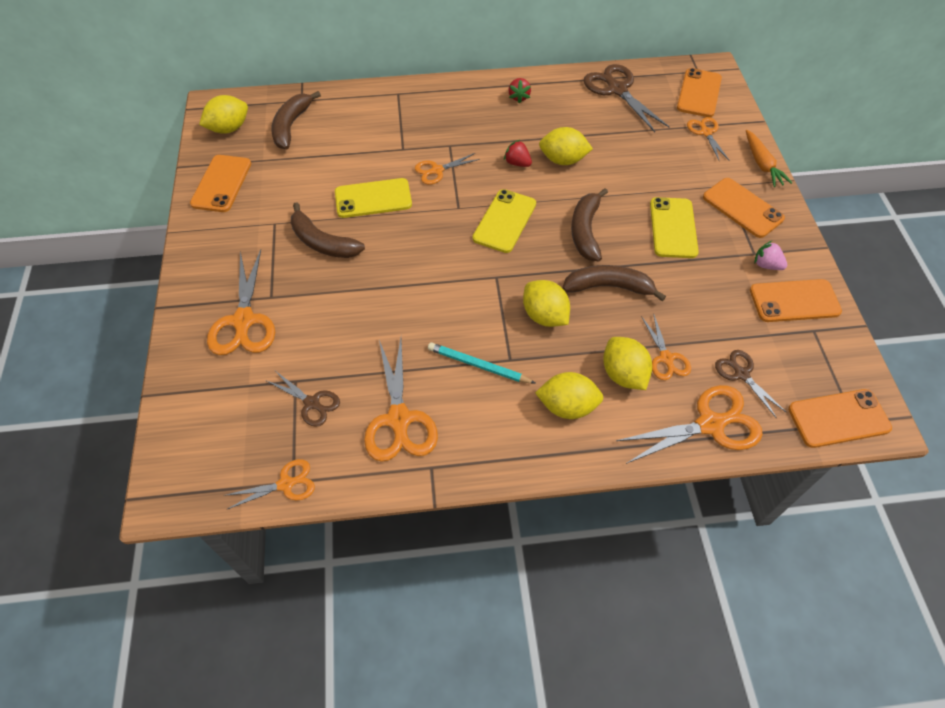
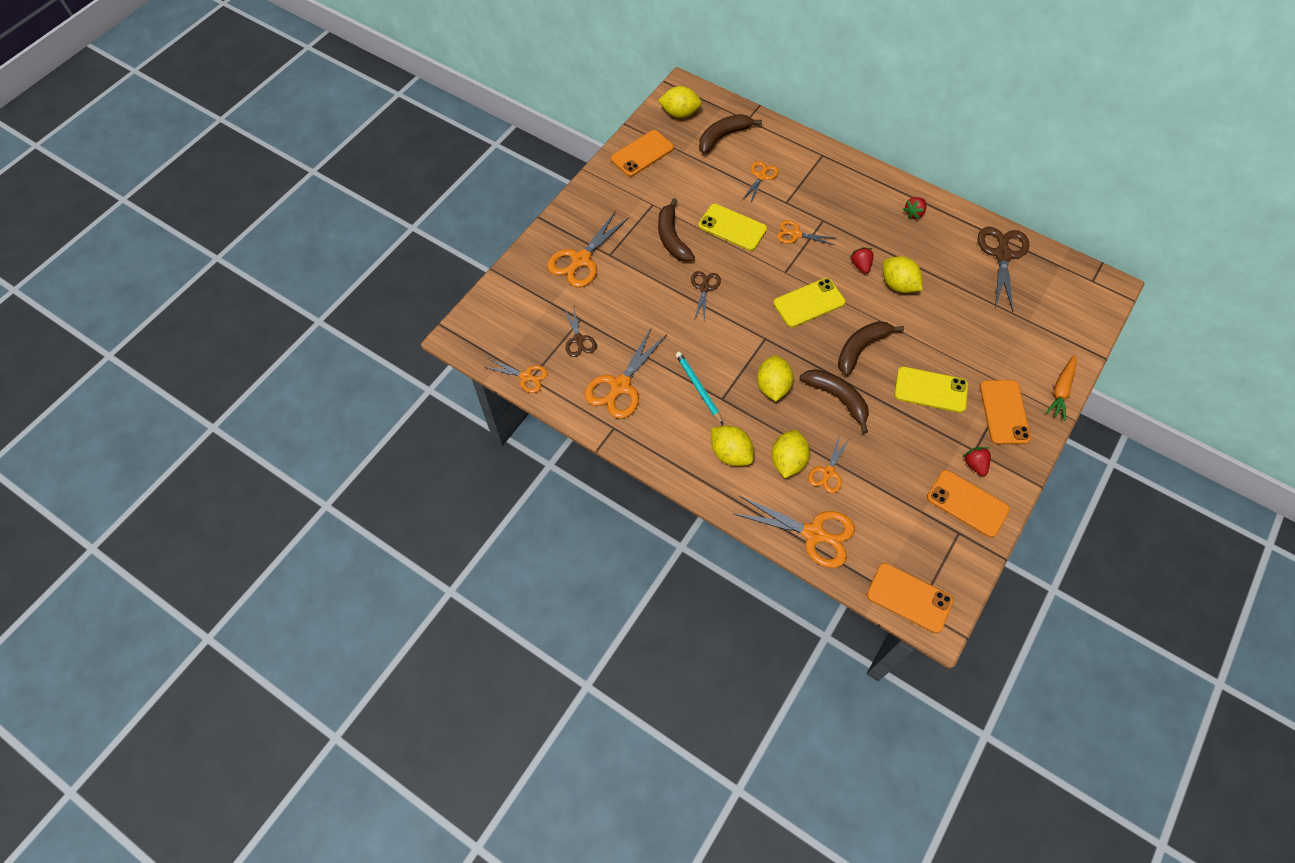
camera: 40 degrees right, 5 degrees up
yellow phone [650,197,699,258] -> yellow phone turned 60 degrees clockwise [894,367,968,413]
orange phone [677,68,722,117] -> none
orange scissors [687,117,730,162] -> orange scissors moved to [742,161,779,202]
brown scissors [715,350,786,419] -> brown scissors moved to [691,271,721,321]
pink strawberry [755,241,787,270] -> red strawberry [963,447,991,476]

